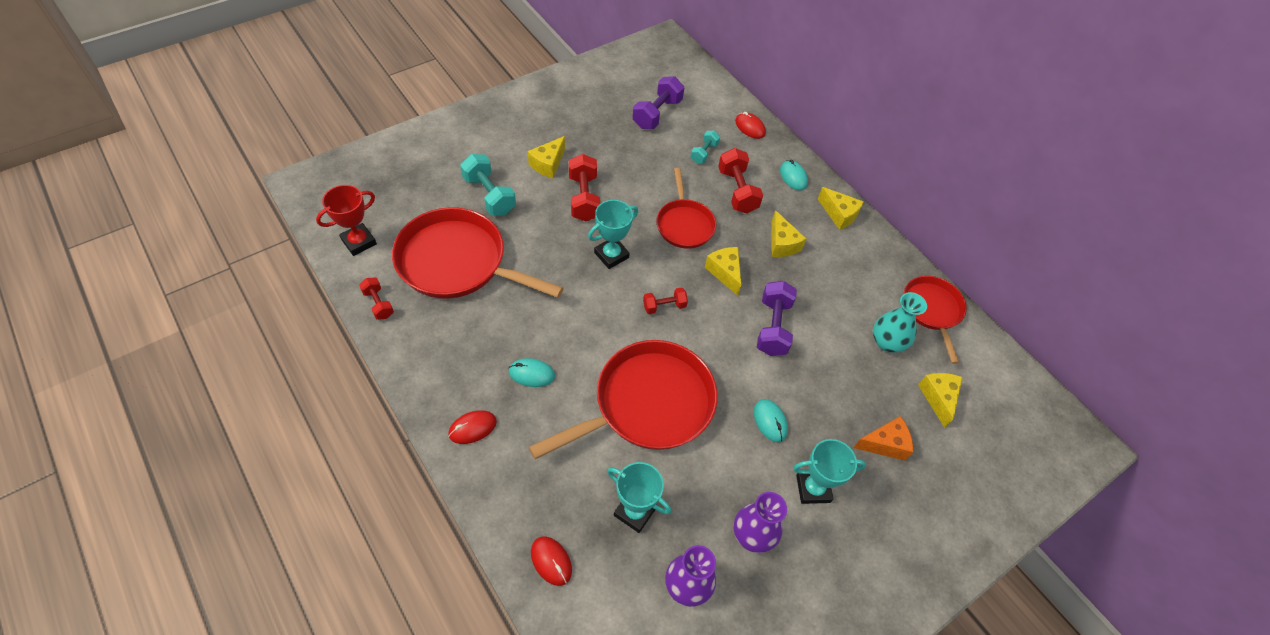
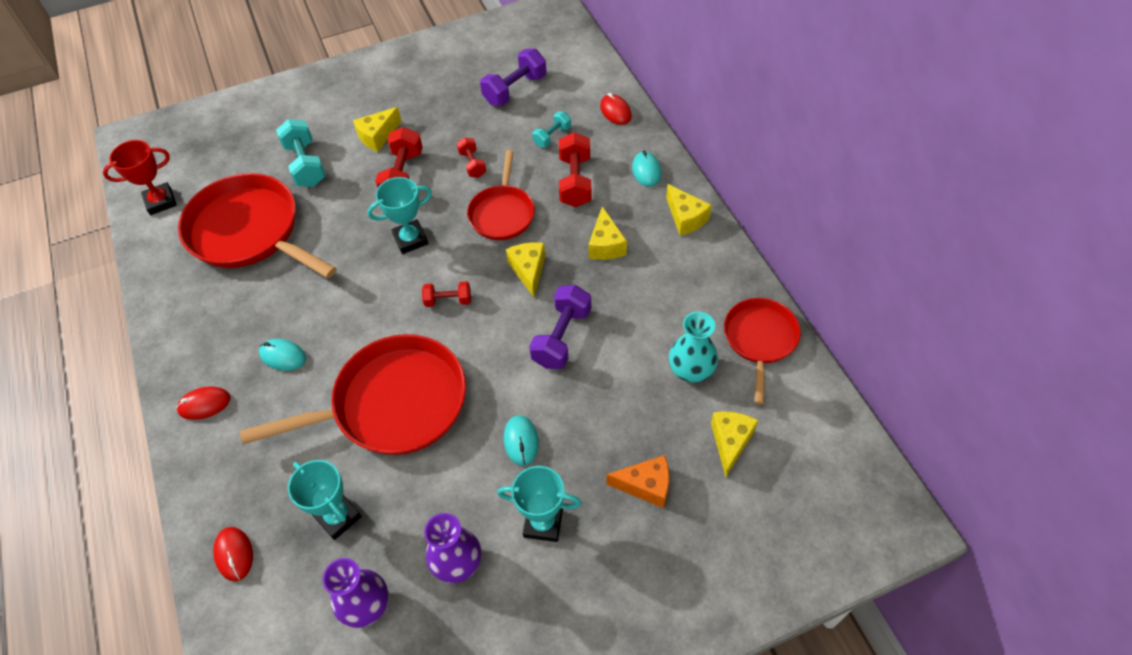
camera: 20 degrees right, 0 degrees up
red dumbbell [359,278,394,320] -> red dumbbell moved to [457,137,486,178]

